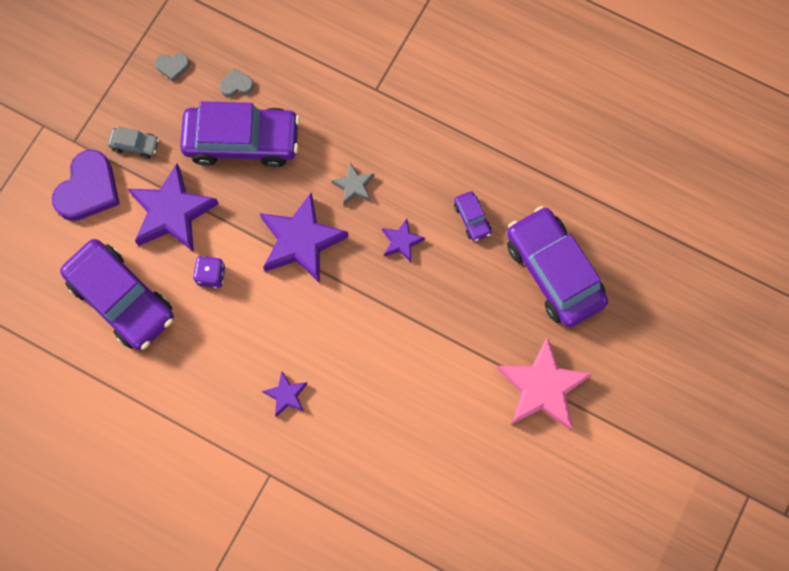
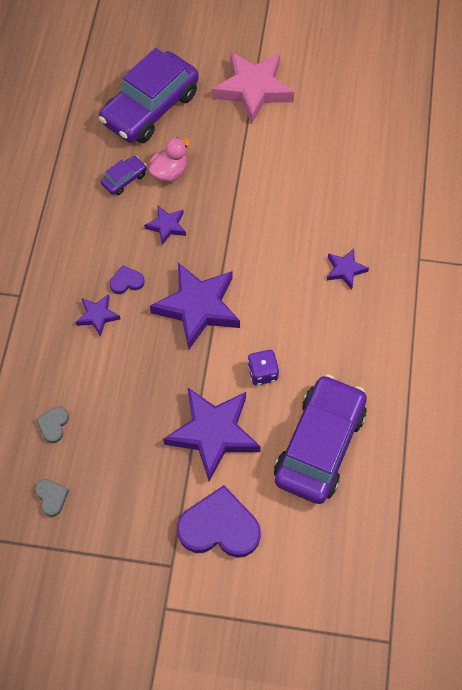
camera: 110 degrees left, 10 degrees down
grey car [108,126,159,158] -> none
purple car [180,101,300,168] -> none
grey heart [220,68,254,97] -> grey heart turned 45 degrees clockwise [36,407,69,443]
grey star [331,163,374,205] -> purple heart [110,265,145,294]
none -> purple star [76,294,121,337]
none -> pink duck [148,137,191,182]

